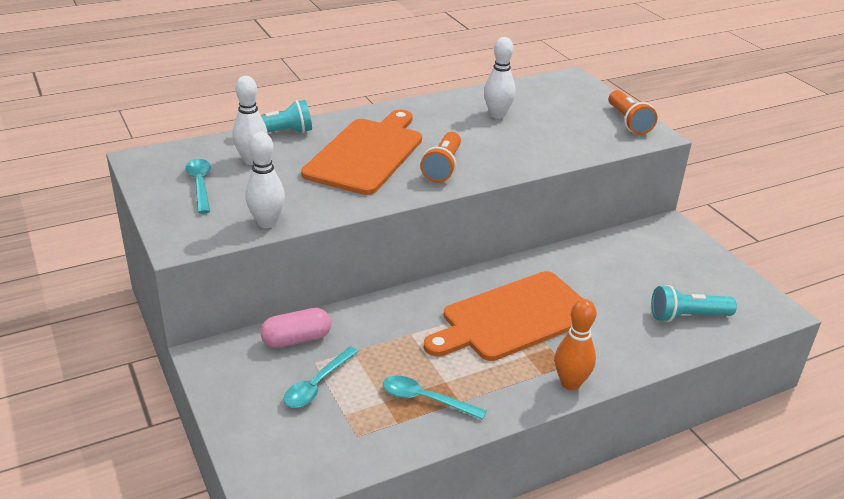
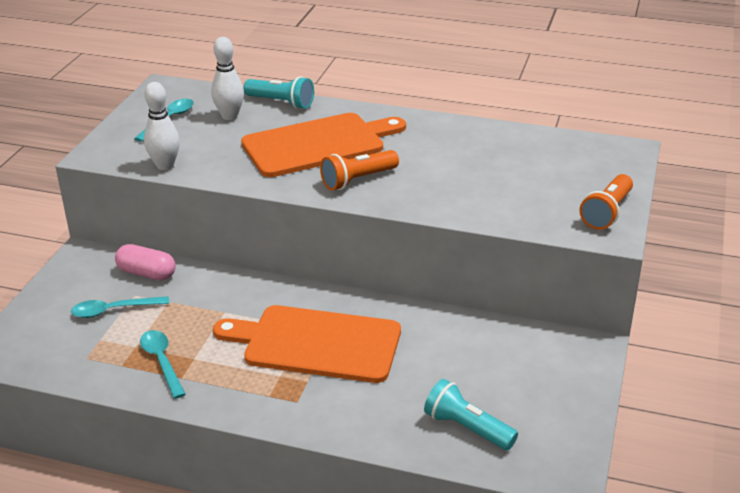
camera: 45 degrees right, 0 degrees up
white bowling pin [484,37,515,119] -> none
orange bowling pin [555,299,596,390] -> none

